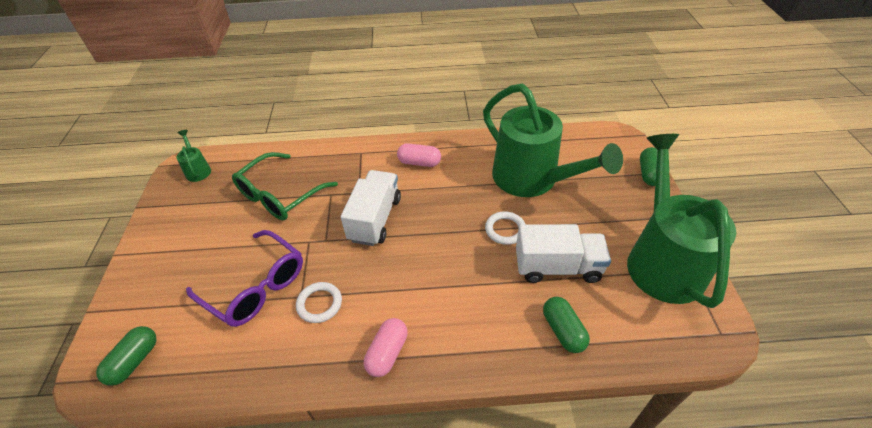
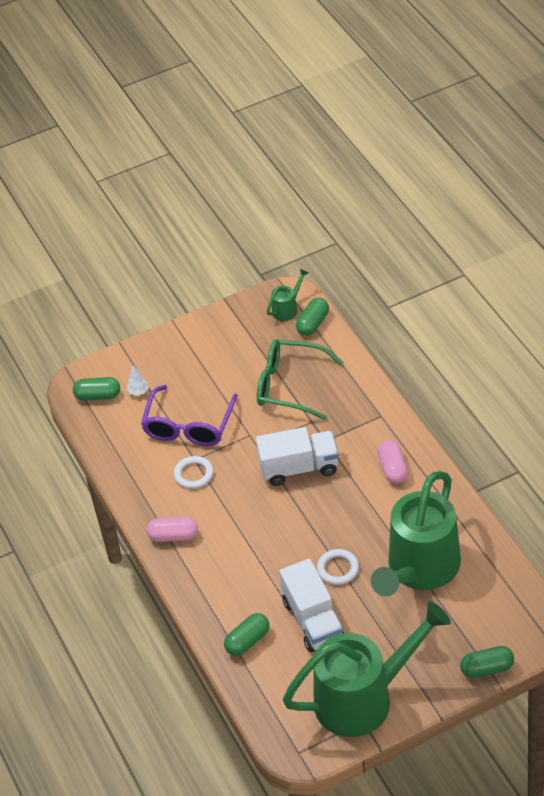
camera: 70 degrees right, 0 degrees up
none -> white tree [126,365,149,396]
none -> green capsule [296,298,329,336]

